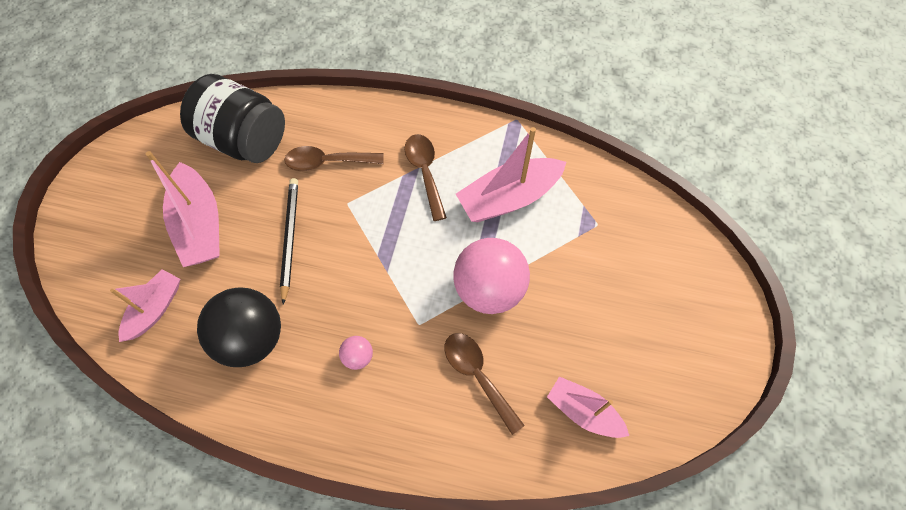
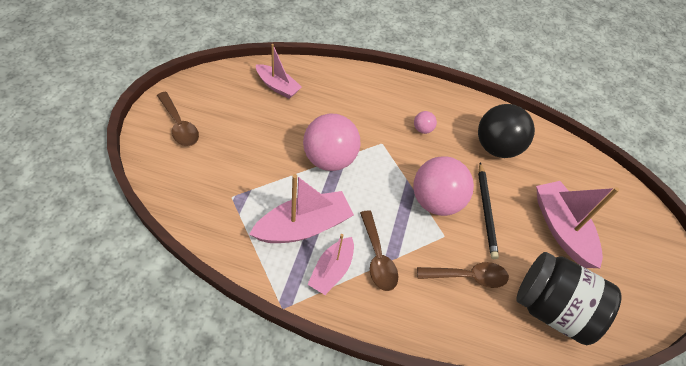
camera: 175 degrees right, 10 degrees down
pink boat [110,269,180,342] -> pink boat moved to [307,234,354,295]
brown spoon [444,333,525,435] -> brown spoon moved to [157,92,199,146]
none -> pink ball [413,156,474,216]

